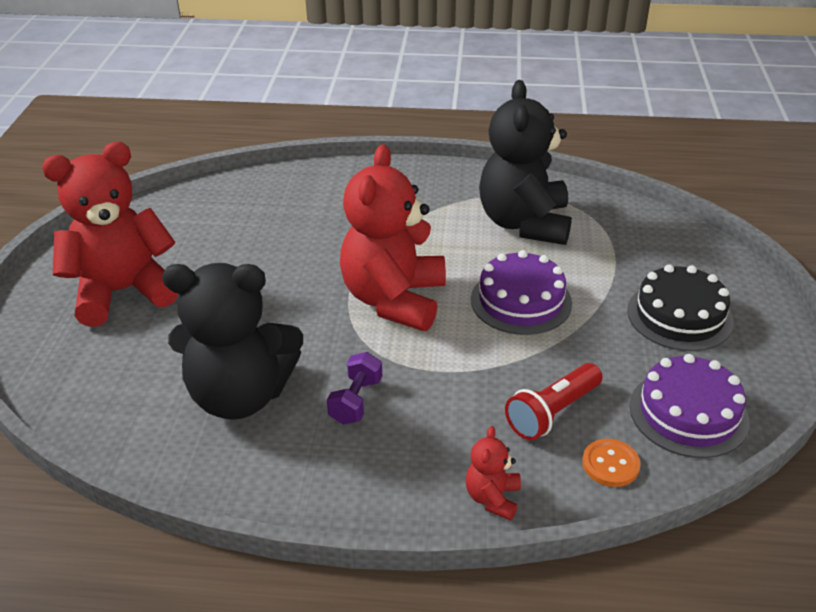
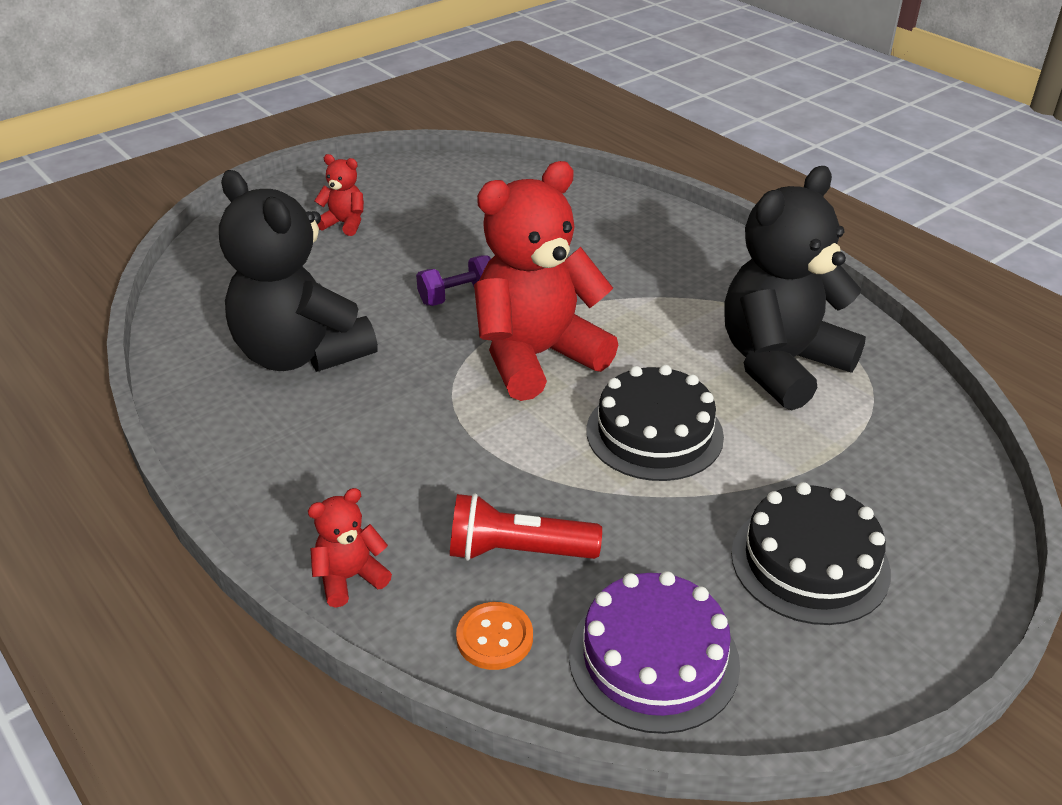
camera: 45 degrees right, 0 degrees up
red teddy bear [42,142,178,327] -> red teddy bear [314,154,364,236], size x0.43
purple dumbbell [327,352,382,425] -> purple dumbbell moved to [416,255,491,306]
purple cake [471,250,572,335] -> black cake [586,365,724,481]

